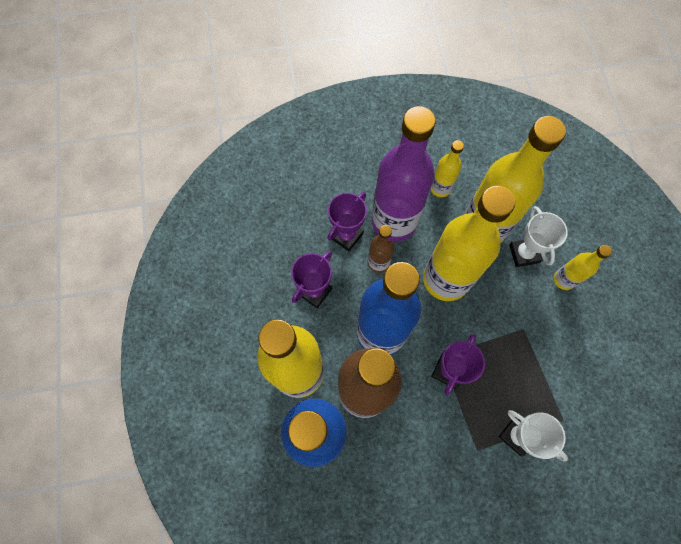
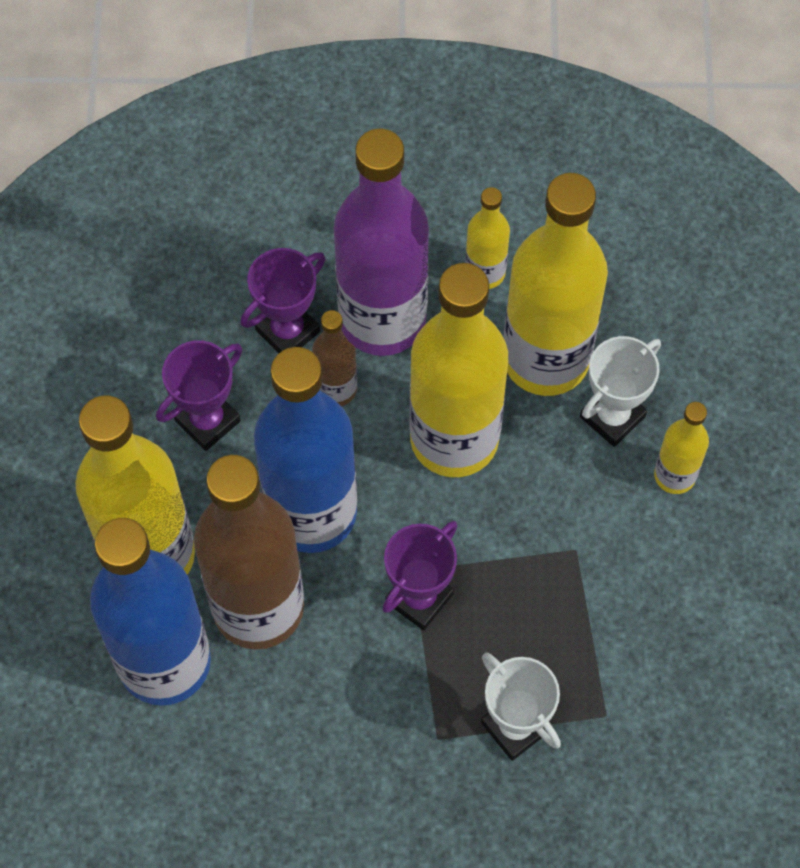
camera: 10 degrees right, 5 degrees down
white trophy [509,206,568,267] -> white trophy turned 45 degrees clockwise [580,336,661,447]

